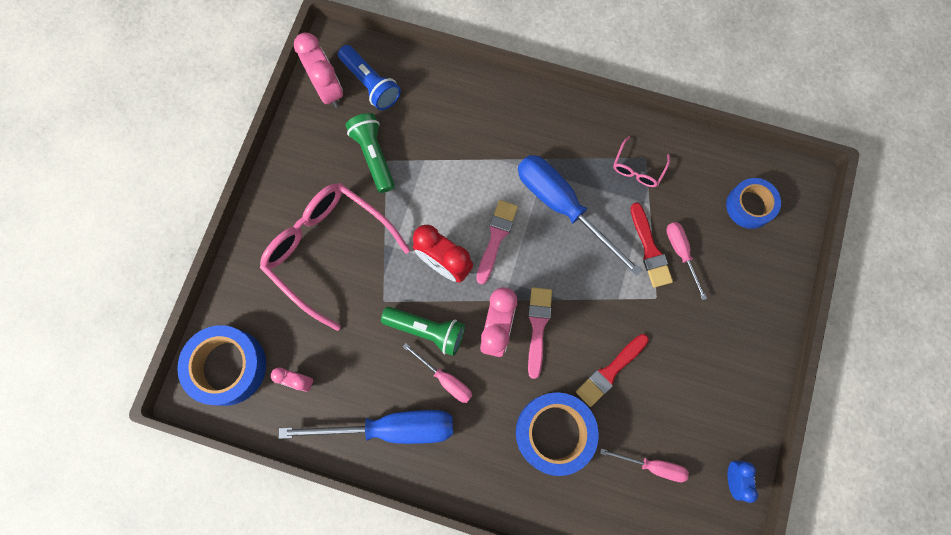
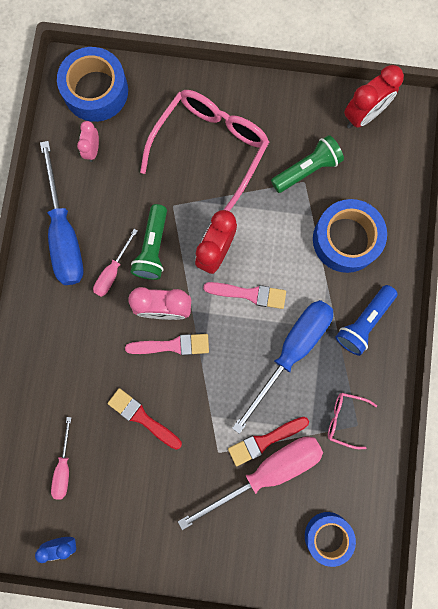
camera: 80 degrees right, 5 degrees up
pink clock [294,33,343,108] -> red clock [344,65,404,129]
blue flashlight [338,45,401,110] -> blue flashlight moved to [336,285,398,356]
blue tape [516,392,599,476] -> blue tape moved to [313,199,387,273]
pink screwdriver [666,222,707,300] -> pink screwdriver [178,437,323,530], size x1.96

